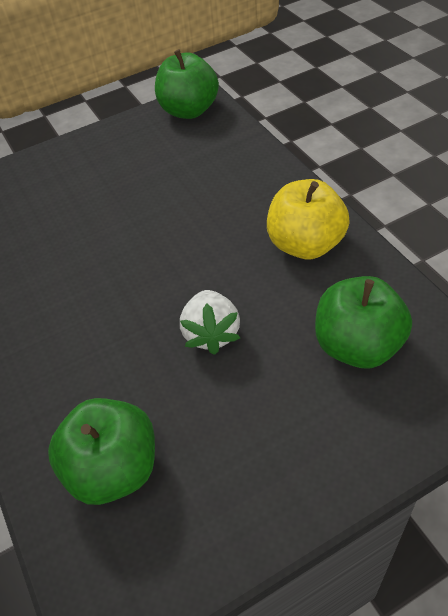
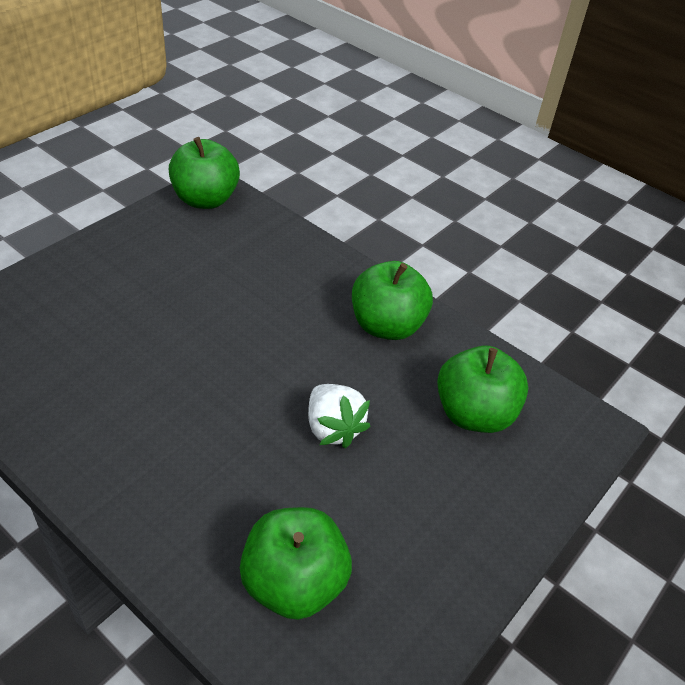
camera: 30 degrees left, 5 degrees down
yellow apple [267,179,350,259] -> green apple [352,261,433,340]

